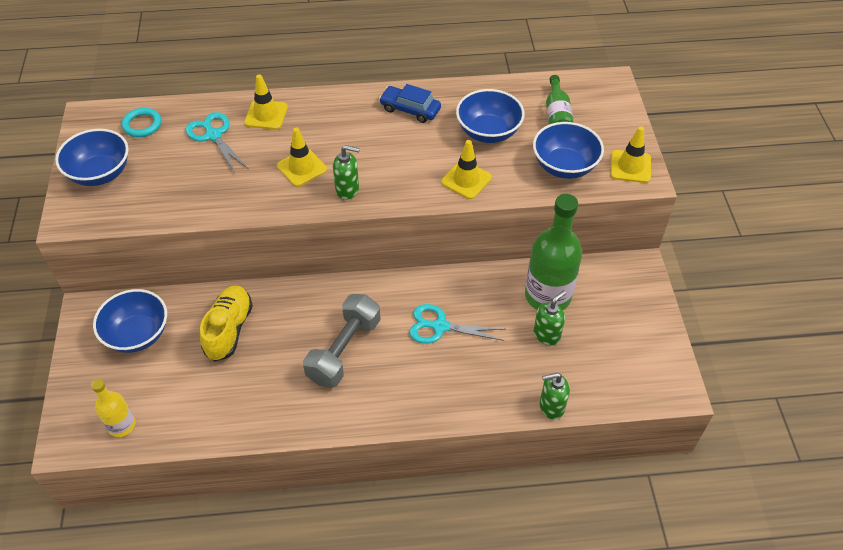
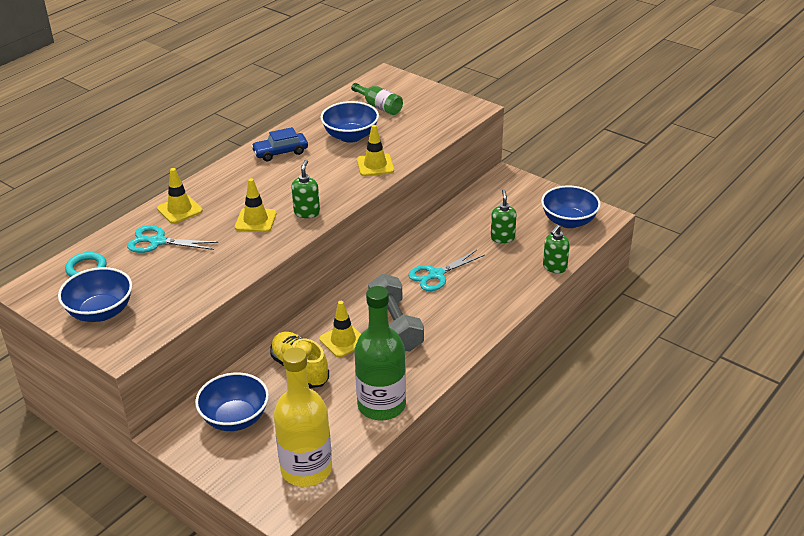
camera: 45 degrees left, 15 degrees down
yellow bottle [91,379,135,437] -> yellow bottle [274,347,332,487], size x1.88
green soap dispenser [333,145,360,200] -> green soap dispenser turned 45 degrees counterclockwise [291,160,320,218]
green bottle [525,194,582,310] -> green bottle moved to [354,286,406,420]
blue bowl [533,122,604,179] -> blue bowl moved to [541,186,601,228]
yellow traffic cone [610,126,651,183] -> yellow traffic cone moved to [319,301,361,358]

